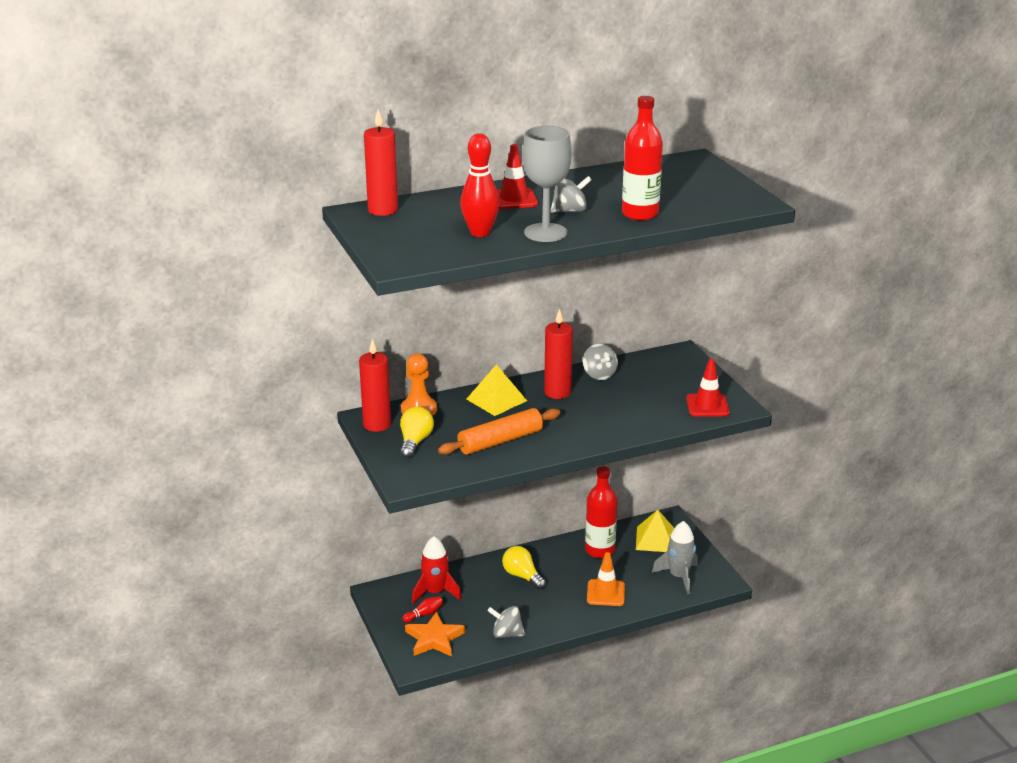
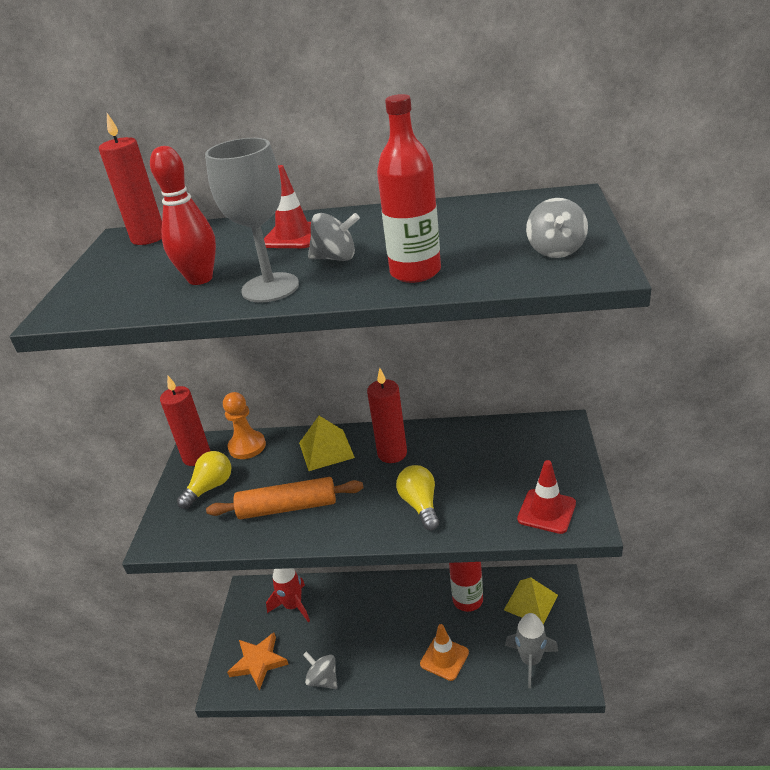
camera: 30 degrees right, 5 degrees up
red bowling pin [402,596,443,623] -> none
yellow light bulb [502,546,546,590] -> yellow light bulb moved to [396,465,439,530]
grey spinning top [583,344,618,380] -> grey spinning top moved to [526,198,588,258]

